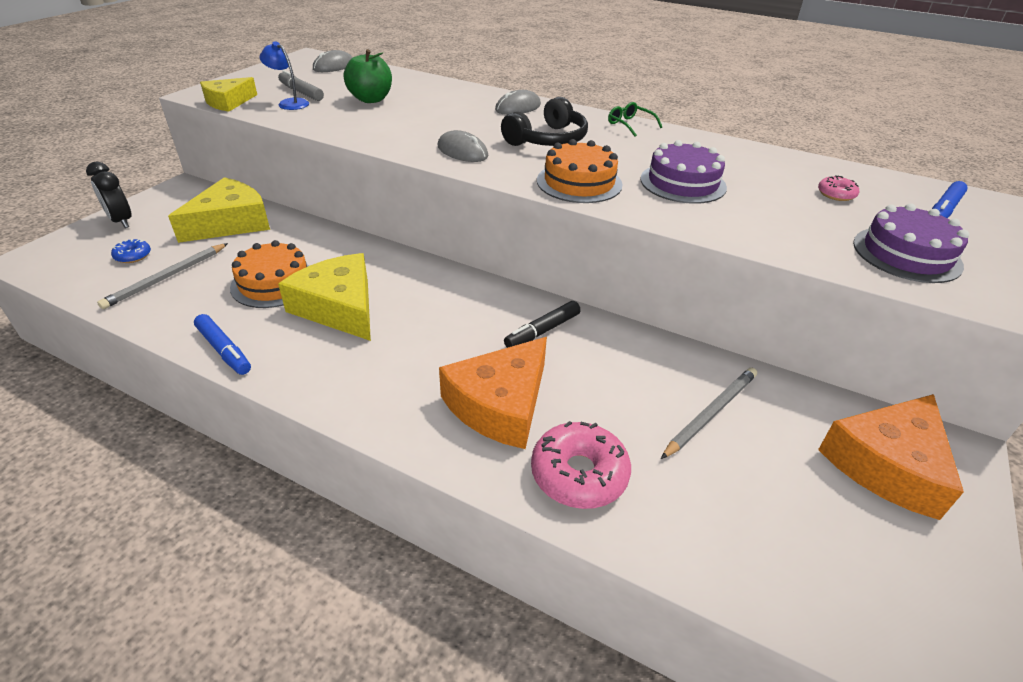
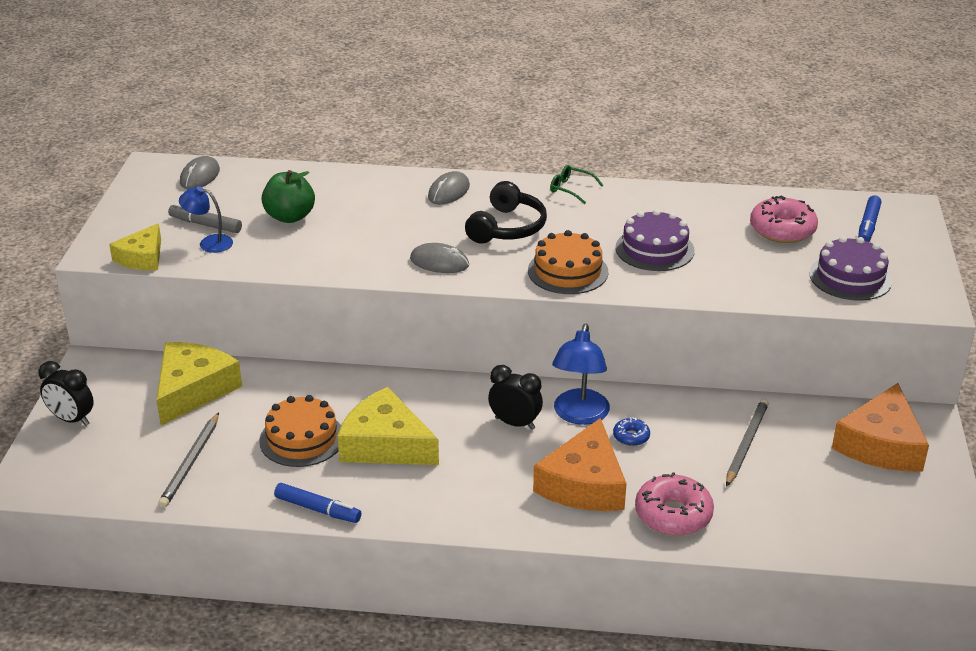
camera: 20 degrees left, 5 degrees down
blue donut [111,239,151,263] -> blue donut moved to [613,417,650,446]
black marker [504,301,581,348] -> blue lamp [552,324,610,425]
pink donut [818,175,859,201] -> pink donut [750,195,818,243], size x1.97
none -> black clock [488,365,543,430]

